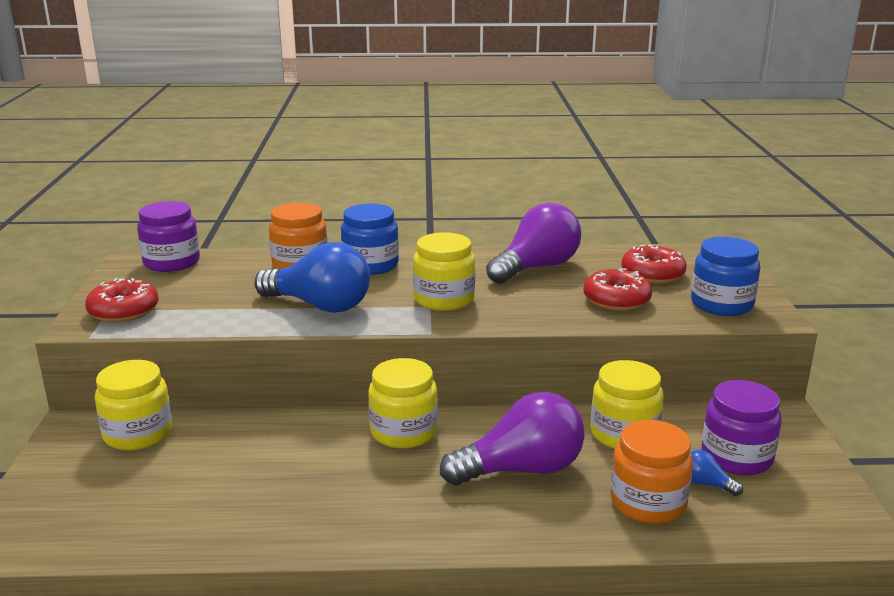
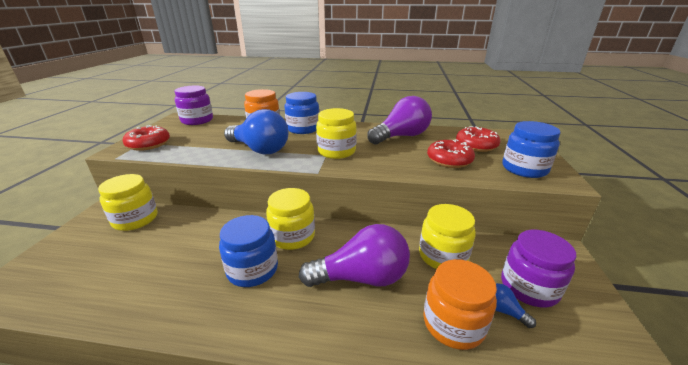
camera: 10 degrees right, 5 degrees up
none -> blue jar [219,215,278,287]

